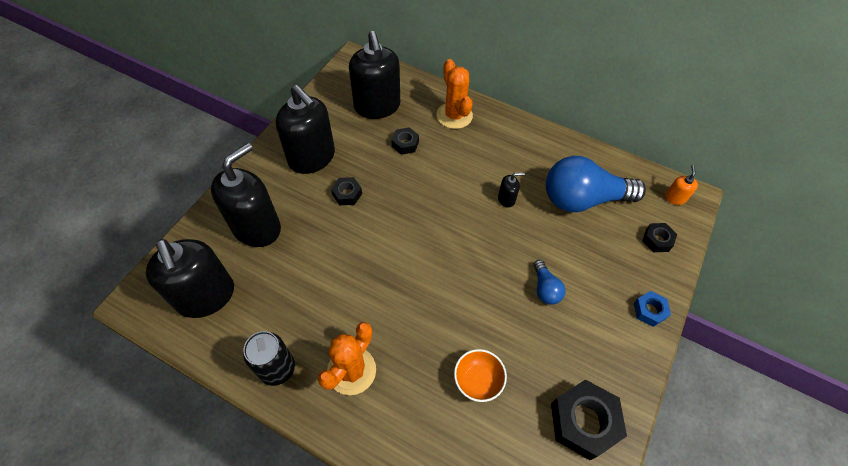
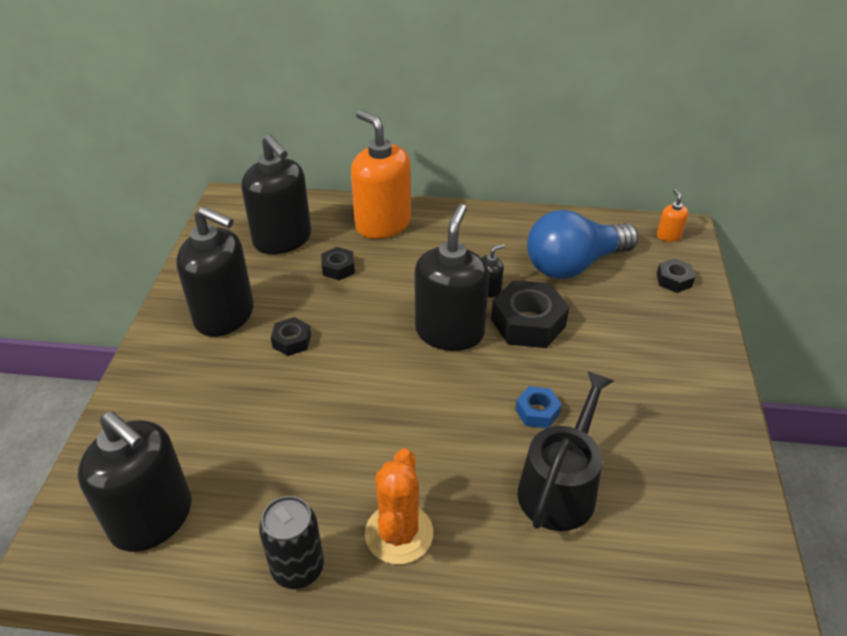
camera: 20 degrees left, 15 degrees down
black soap dispenser [211,143,281,247] -> black soap dispenser moved to [414,204,489,351]
orange cactus [437,59,473,129] -> orange soap dispenser [351,110,411,239]
orange bowl [454,349,507,402] -> black watering can [517,371,614,531]
blue light bulb [533,260,565,305] -> none
black nut [551,379,627,460] -> black nut moved to [491,280,569,348]
blue nut [634,291,671,327] -> blue nut moved to [515,386,562,428]

